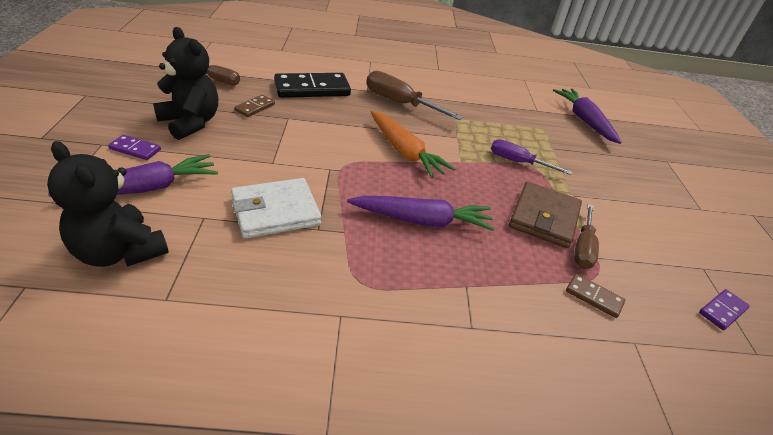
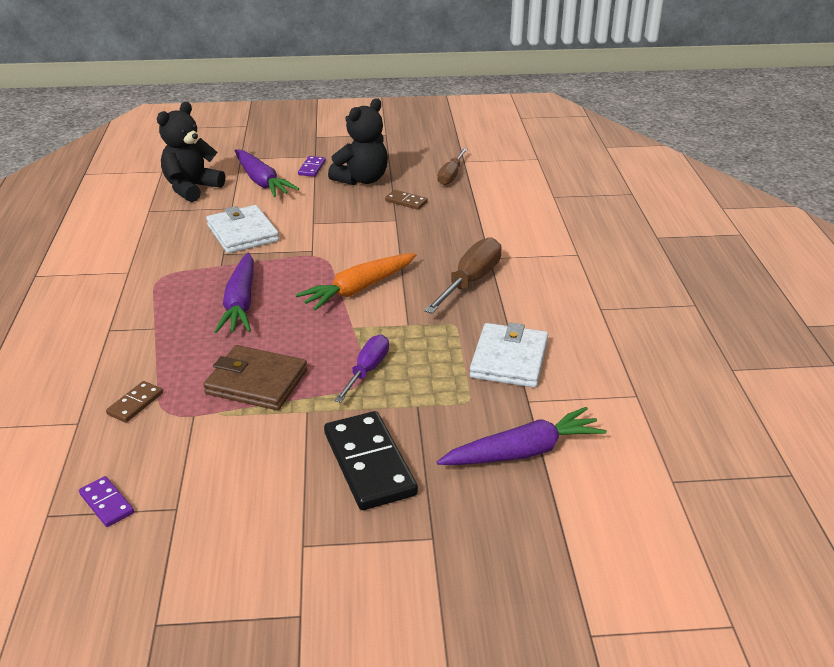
camera: 90 degrees right, 5 degrees down
black domino [274,73,351,98] -> black domino moved to [324,411,418,510]
brown screwdriver [574,204,599,269] -> none
none -> white wallet [469,322,548,388]

